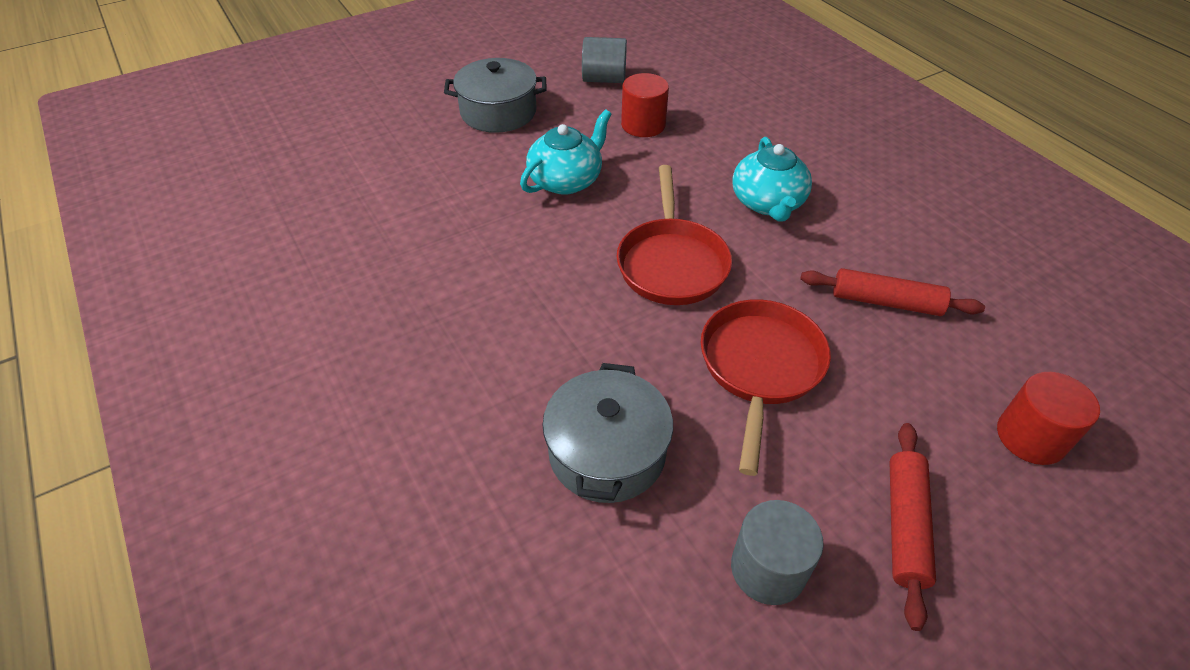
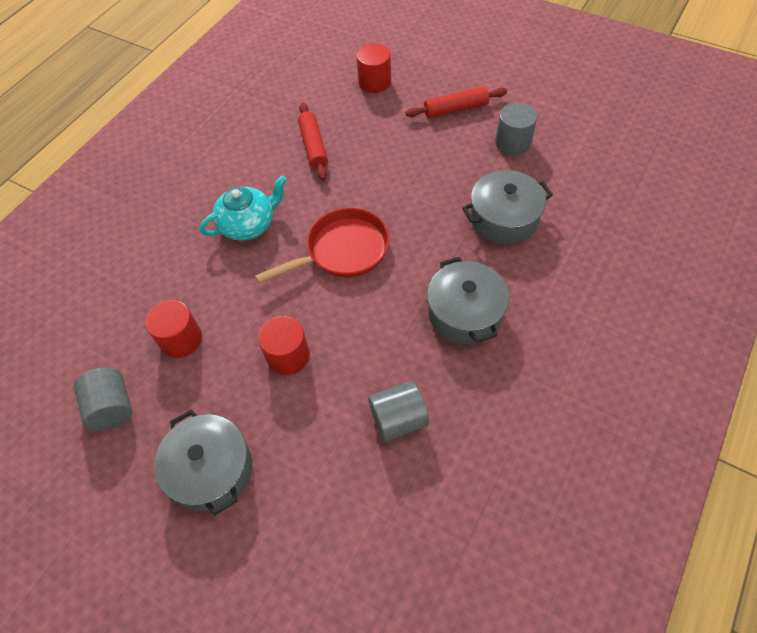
camera: 115 degrees left, 10 degrees up
turquoise teapot [520,109,612,195] -> red cylinder [258,316,310,375]
red pan [701,299,831,476] -> none
none -> grey cylinder [368,381,429,441]
none -> grey pot [427,257,509,344]

